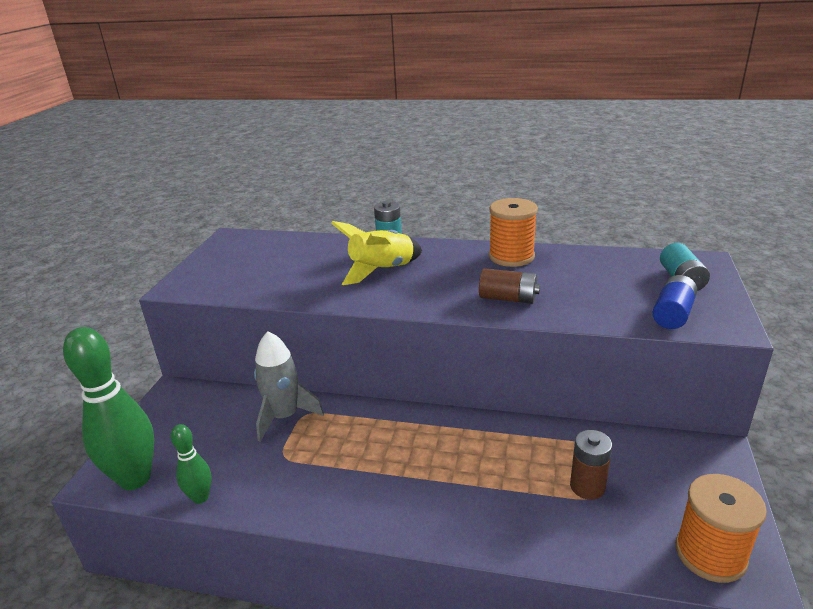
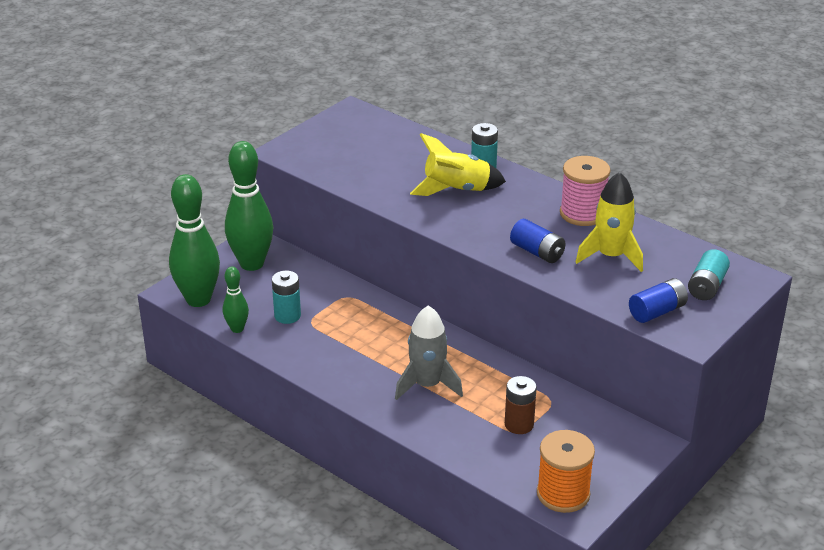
camera: 25 degrees right, 5 degrees up
grey rocket [254,331,324,442] -> grey rocket moved to [395,305,463,400]
brown battery [479,268,540,304] -> blue battery [510,219,566,263]
orange spool [489,198,538,267] -> pink spool [560,156,611,226]
none -> green bowling pin [225,141,273,271]
none -> turquoise battery [272,271,301,324]
none -> yellow rocket [576,172,643,272]

